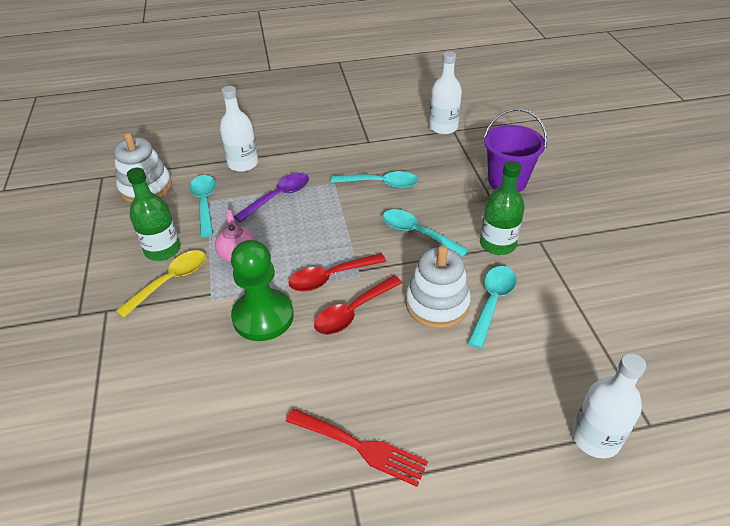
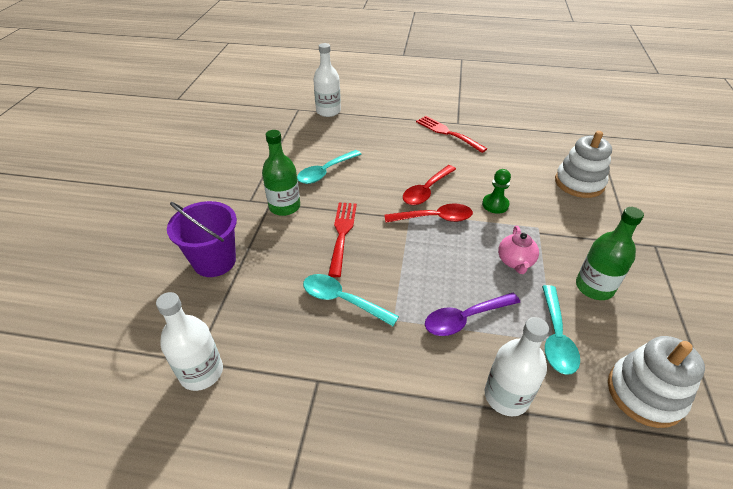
camera: 160 degrees left, 0 degrees up
yellow spoon [116,250,206,318] -> none
green pawn [231,240,294,341] -> green pawn [482,169,511,214], size x0.55
red spoon [314,275,402,335] -> red spoon turned 150 degrees clockwise [403,165,456,205]
turquoise spoon [383,209,469,257] -> red fork [328,202,357,277]
white stacking toy [406,246,471,328] -> white stacking toy moved to [555,131,612,198]

